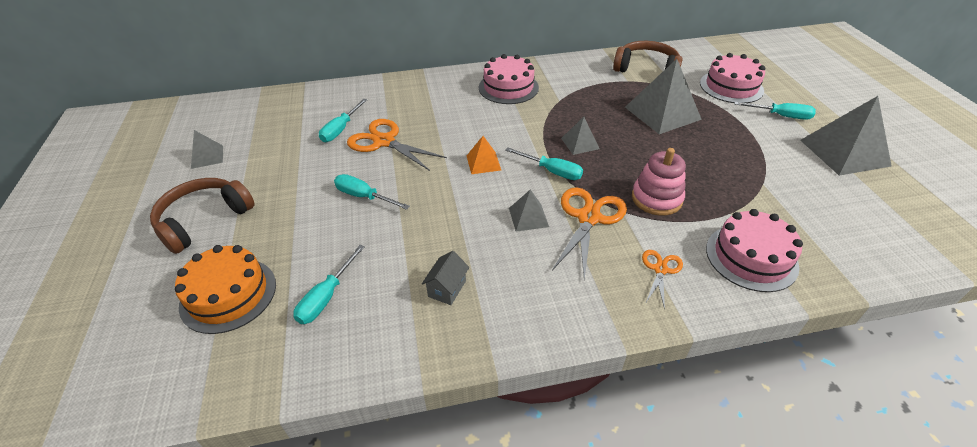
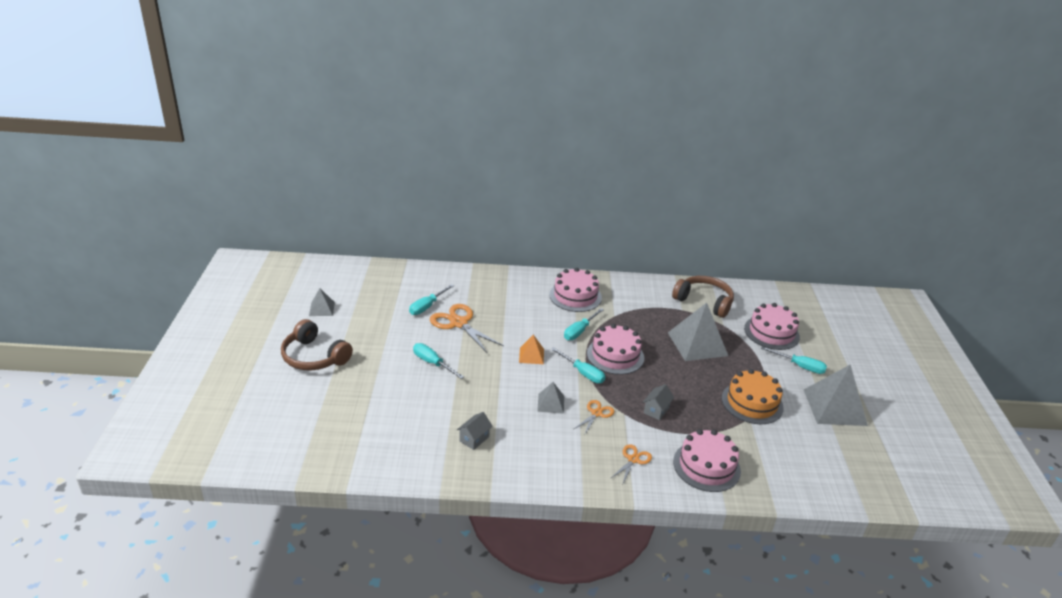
camera: 10 degrees right, 10 degrees down
brown headphones [150,178,255,254] -> brown headphones turned 105 degrees counterclockwise [281,319,353,370]
orange cake [175,245,276,334] -> orange cake moved to [722,369,784,424]
turquoise screwdriver [293,245,365,324] -> turquoise screwdriver moved to [564,308,604,340]
orange scissors [552,187,627,280] -> orange scissors [574,400,614,434], size x0.55
grey pyramid [561,117,600,155] -> pink cake [587,324,644,375]
pink stacking toy [632,148,686,216] -> grey house [643,384,674,420]

